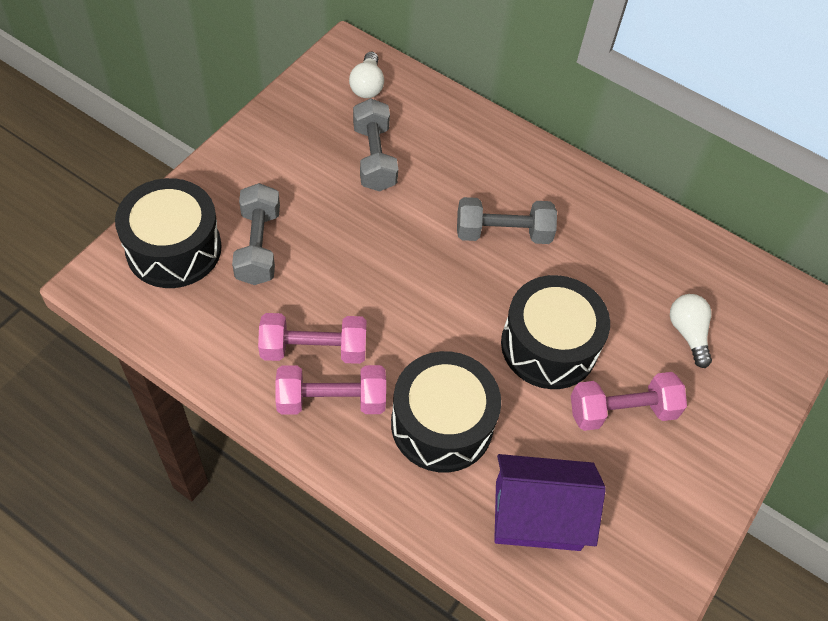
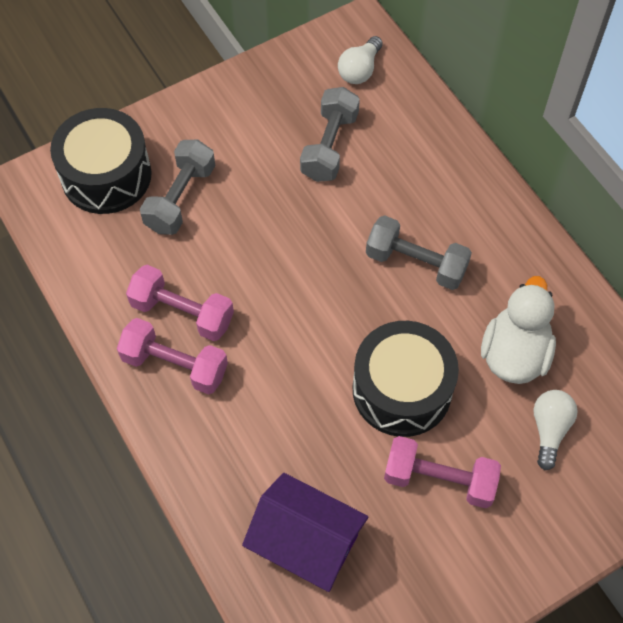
camera: 30 degrees right, 5 degrees up
black drum [391,351,501,472] -> none
none -> white duck [481,276,556,384]

